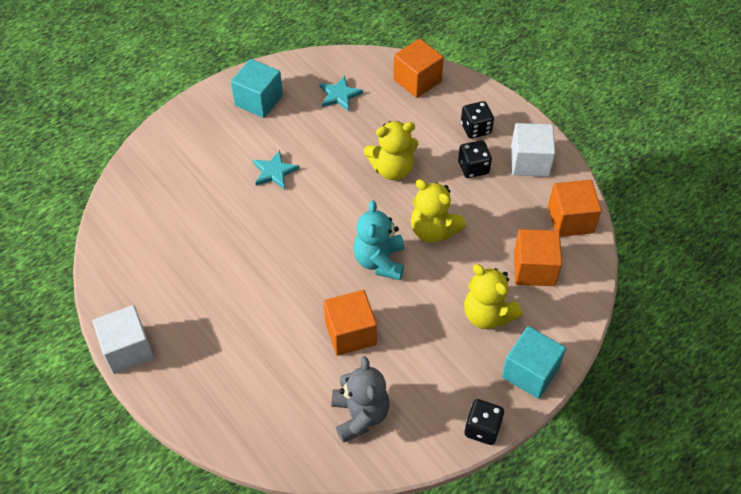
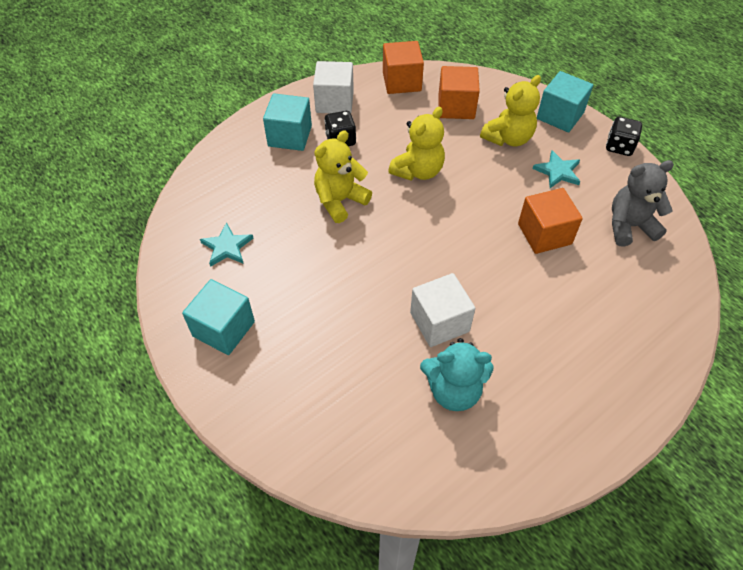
camera: 90 degrees left, 0 degrees up
white cube [92,305,154,374] -> white cube moved to [410,273,476,347]
turquoise star [253,150,299,190] -> turquoise star moved to [533,150,580,188]
turquoise teddy bear [353,200,404,280] -> turquoise teddy bear moved to [420,338,493,411]
yellow teddy bear [364,121,418,180] -> yellow teddy bear turned 120 degrees counterclockwise [314,130,372,223]
orange cube [393,38,444,98] -> none
black dice [461,101,494,139] -> turquoise cube [263,93,312,151]

